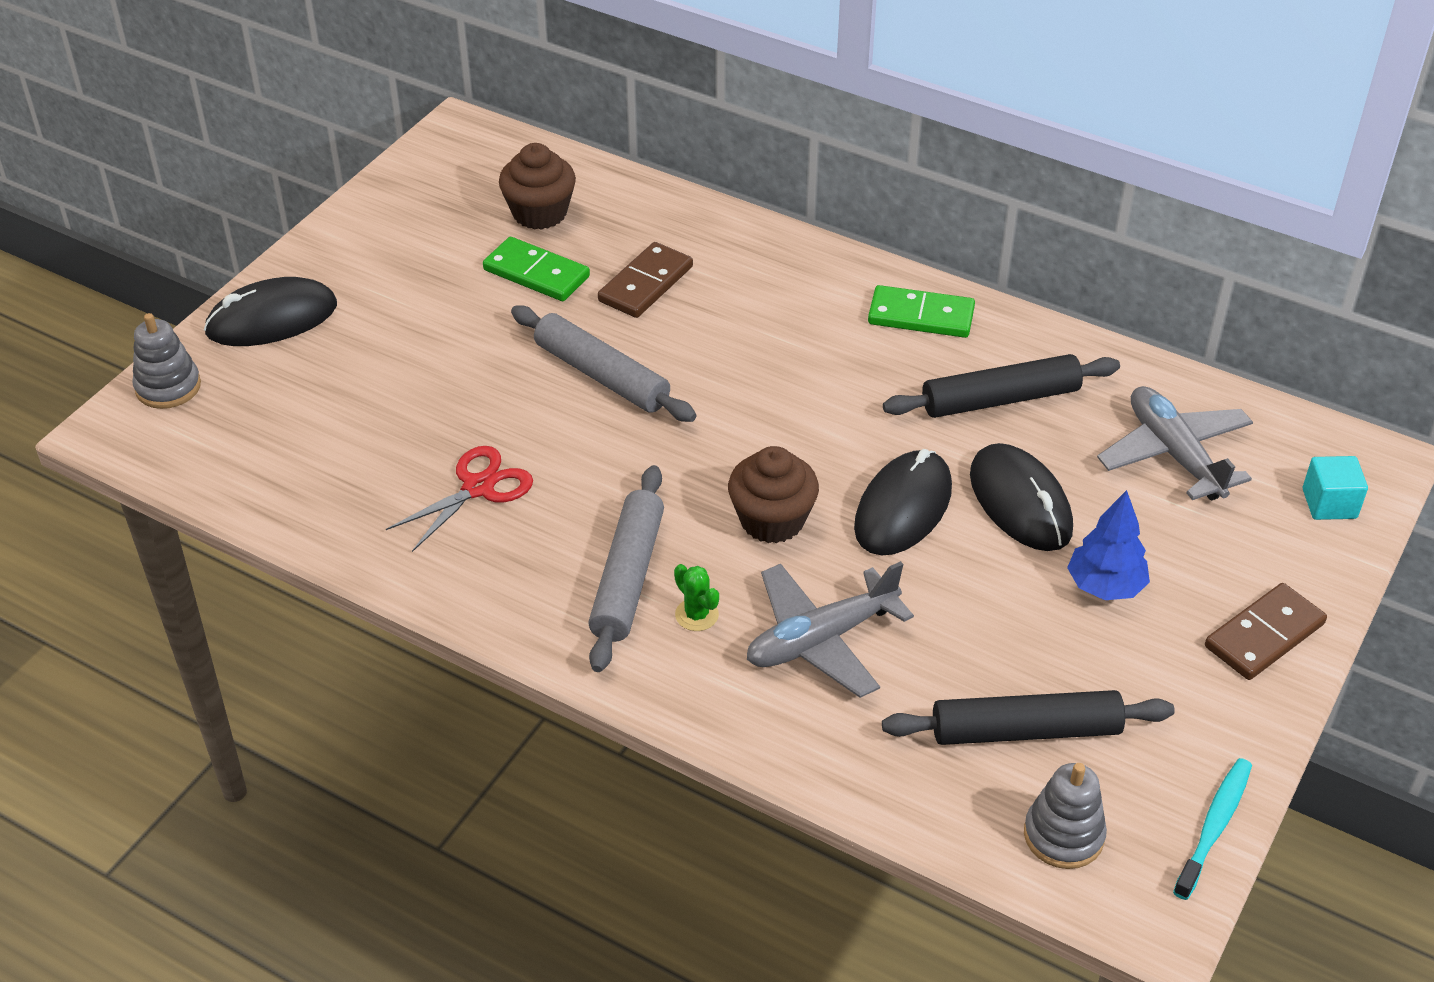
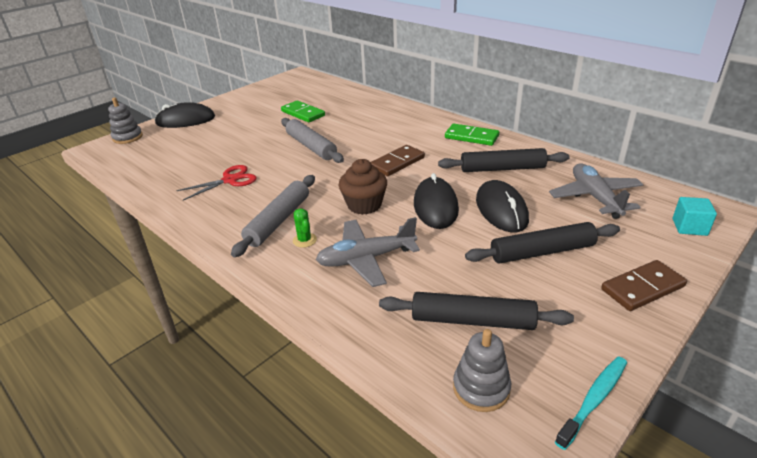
camera: 15 degrees right, 10 degrees down
brown cupcake [499,143,576,230] -> none
brown domino [598,242,693,318] -> brown domino moved to [371,145,425,176]
black mouse [854,449,952,555] -> black mouse turned 45 degrees counterclockwise [414,173,459,229]
blue tree [1067,490,1150,600] -> black rolling pin [465,222,620,263]

